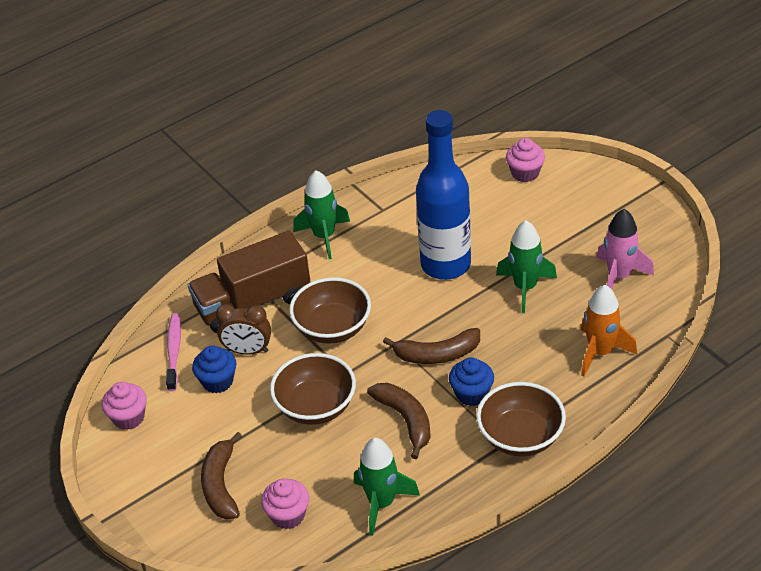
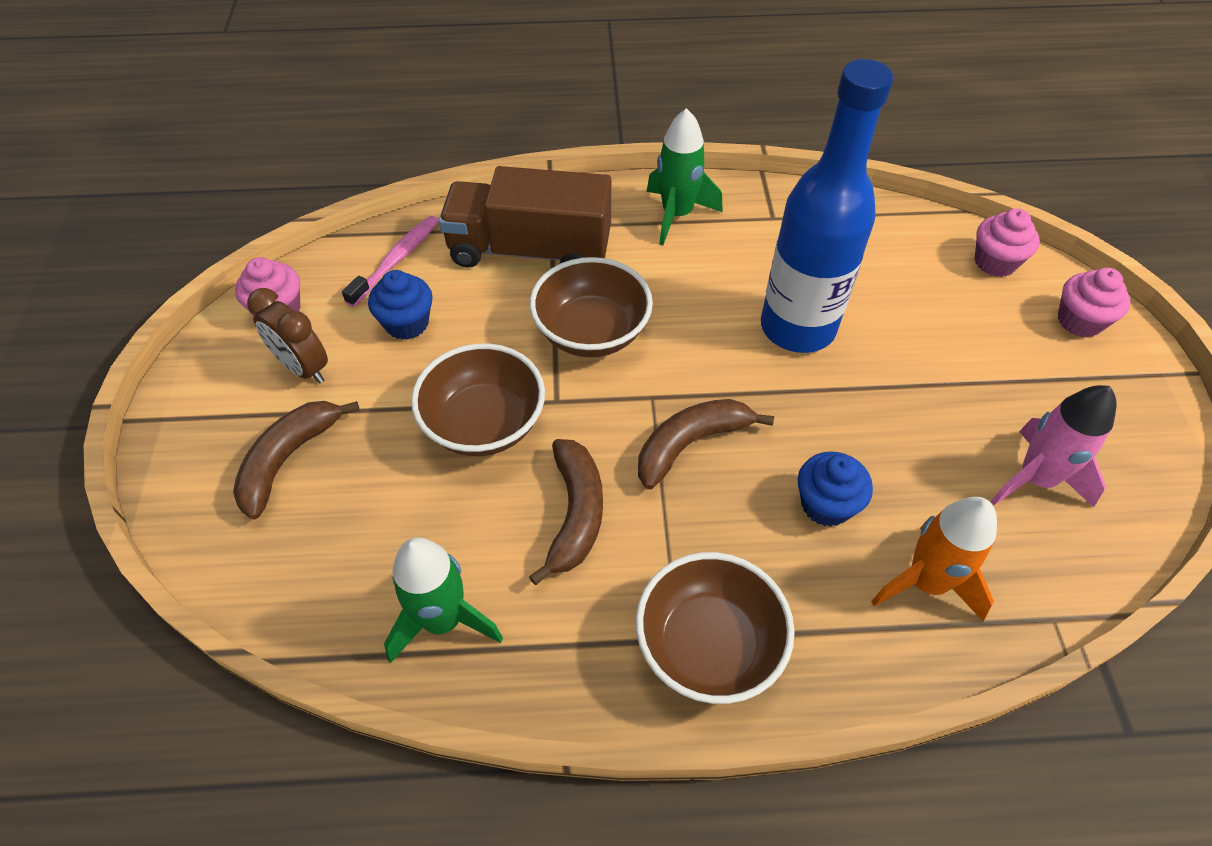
camera: 30 degrees right, 10 degrees up
brown clock [216,304,271,355] -> brown clock moved to [247,288,328,383]
pink cupcake [261,479,309,529] -> pink cupcake moved to [1058,268,1131,338]
brown banana [383,328,480,364] -> brown banana turned 120 degrees clockwise [638,399,774,489]
blue cupcake [449,357,494,406] -> blue cupcake moved to [798,451,873,527]
green rocket [496,220,557,313] -> none

